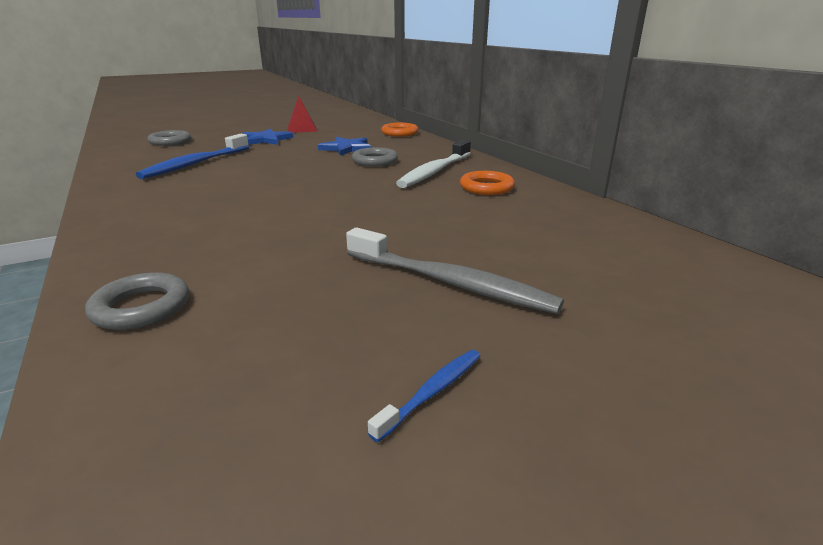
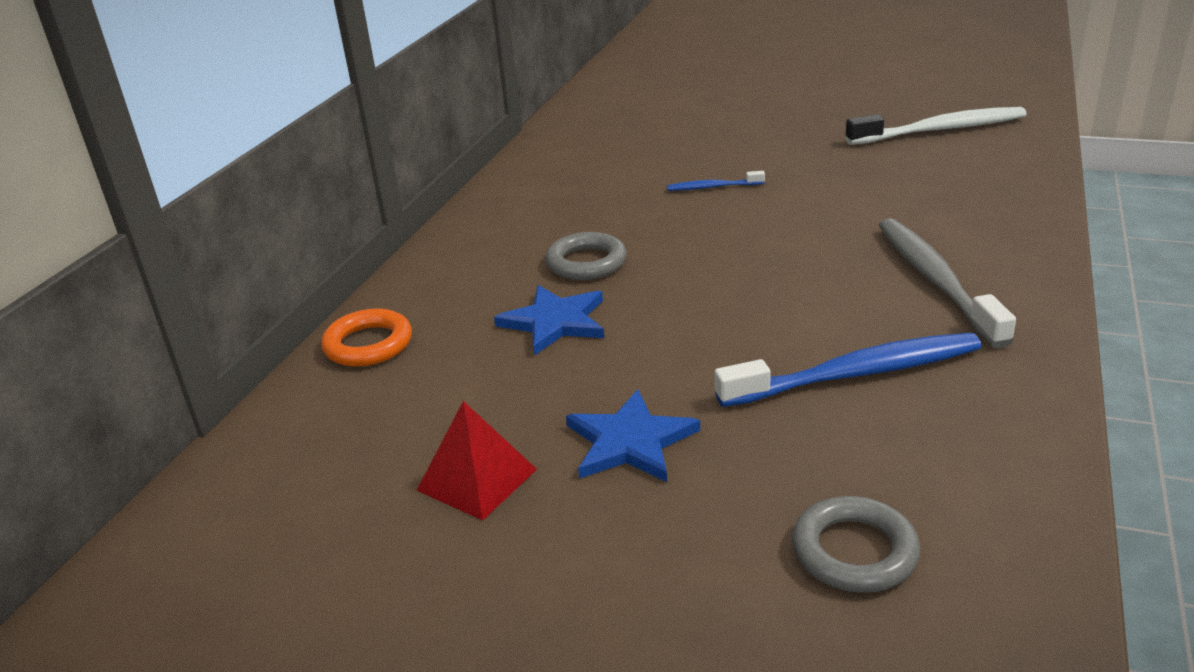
camera: 130 degrees left, 5 degrees up
grey ring [85,272,189,330] -> none
grey toothbrush [346,228,564,314] -> grey toothbrush moved to [879,218,1016,348]
blue toothbrush [368,350,480,442] -> blue toothbrush moved to [667,171,765,191]
white toothbrush [396,139,471,188] -> white toothbrush moved to [846,107,1027,145]
orange ring [460,171,515,195] -> none

